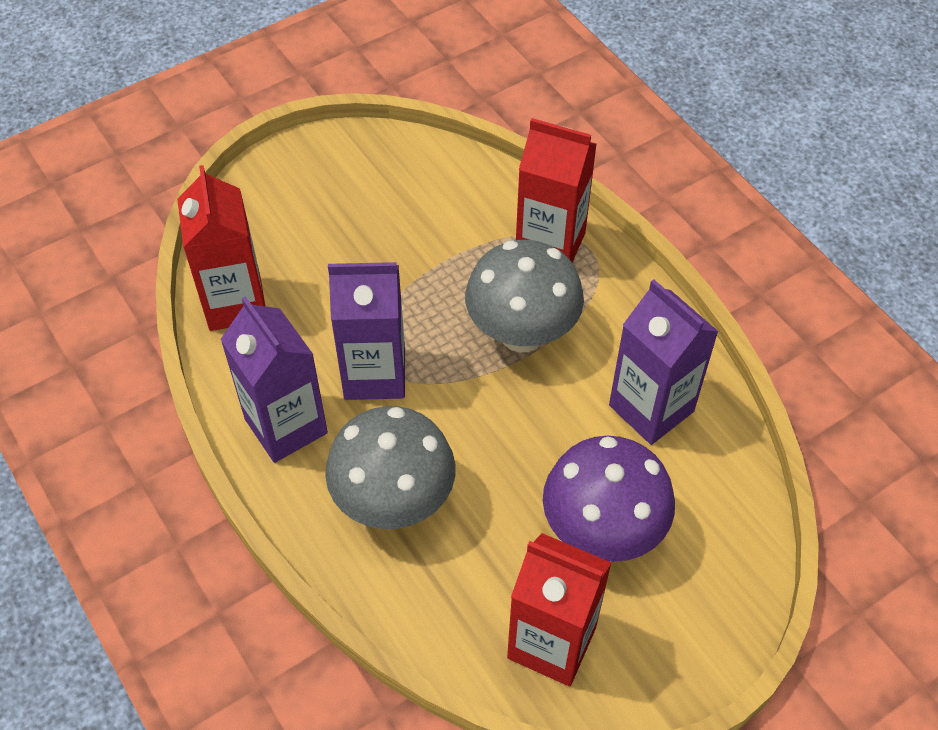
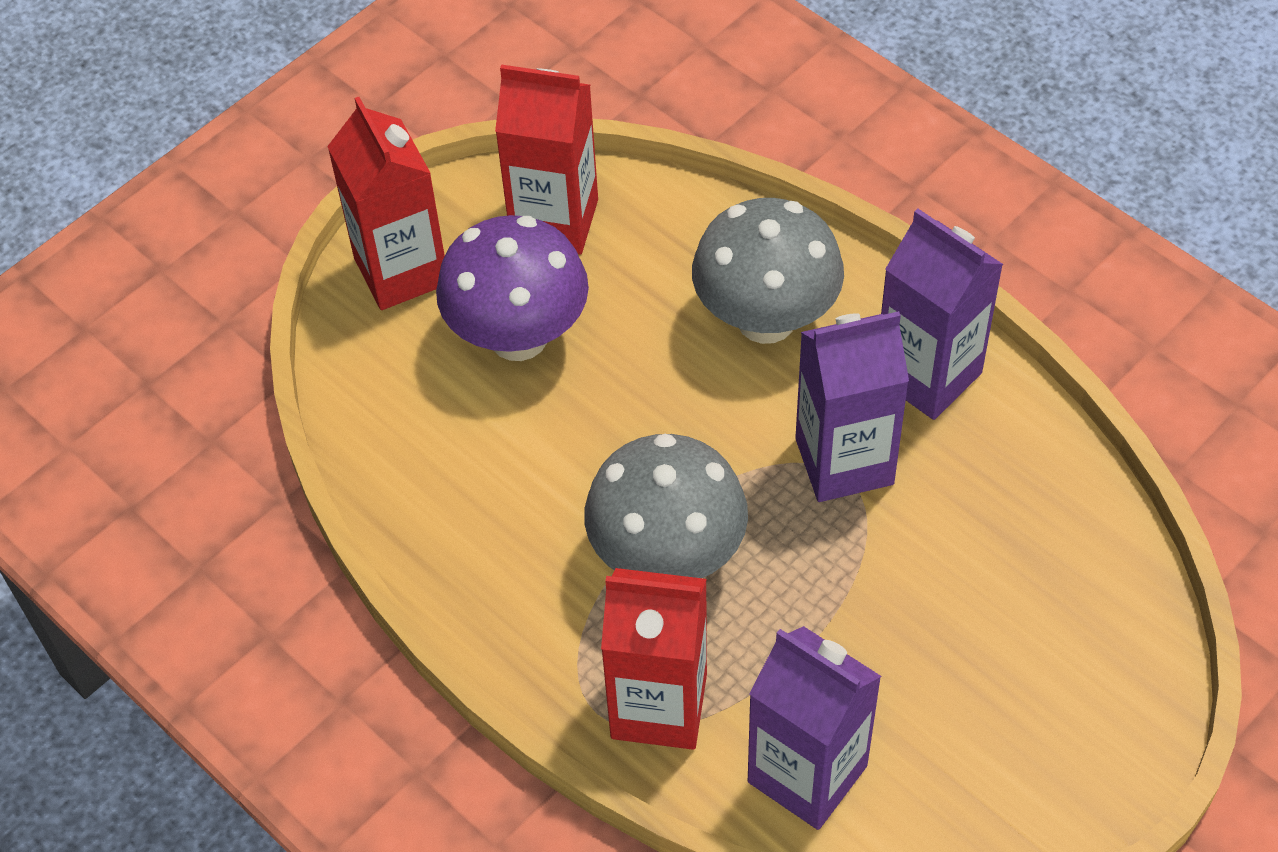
camera: 170 degrees right, 0 degrees up
red carton [177,165,265,331] -> red carton moved to [327,97,445,310]
purple carton [609,279,719,445] -> purple carton moved to [748,626,882,830]

